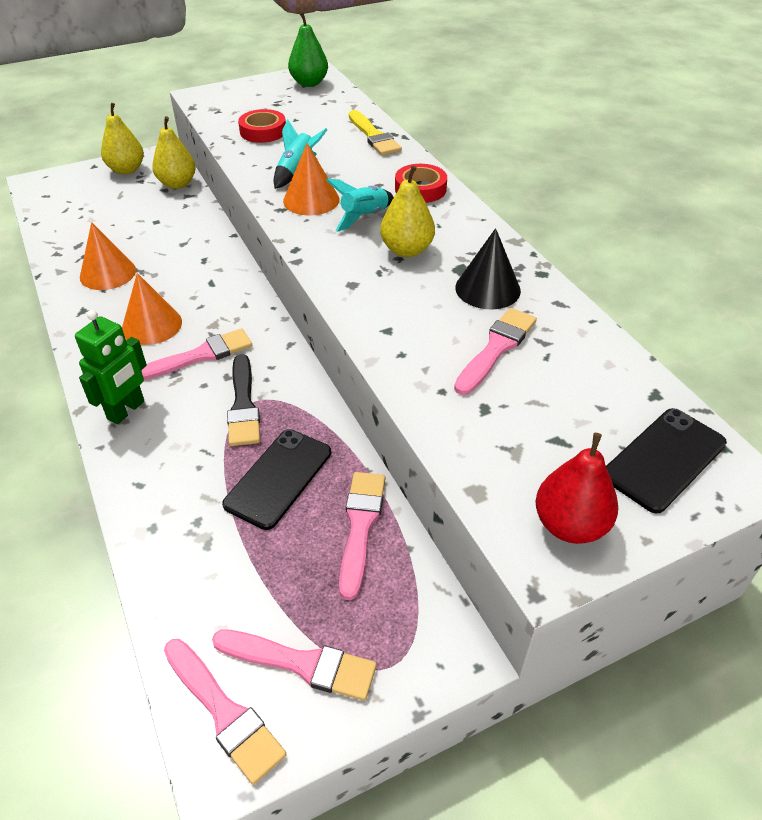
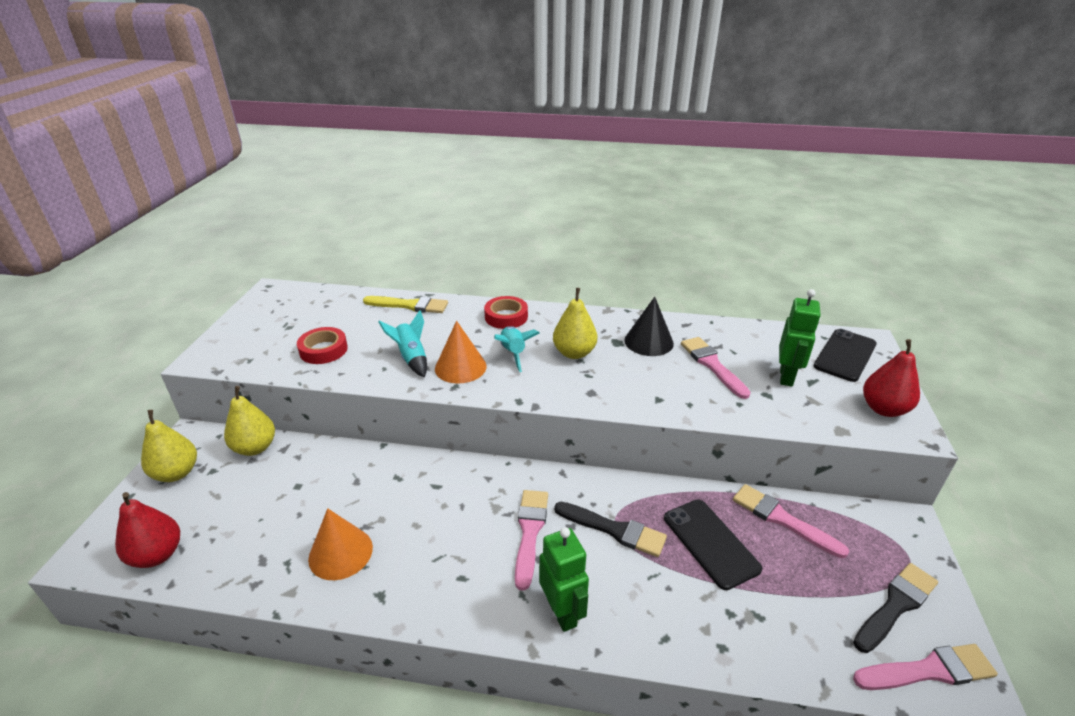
camera: 55 degrees left, 10 degrees down
orange cone [122,273,182,345] -> none
pink brush [212,629,377,701] -> black brush [853,563,938,653]
green pear [288,12,328,87] -> none
black phone [606,408,727,513] -> black phone turned 45 degrees clockwise [814,329,877,382]
none -> red pear [115,492,180,568]
none -> green robot [779,289,821,387]

